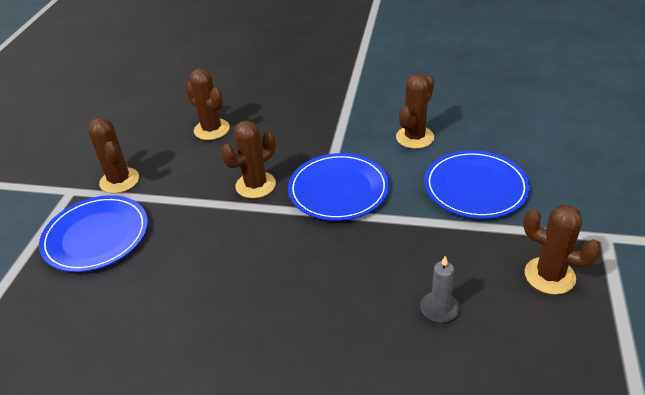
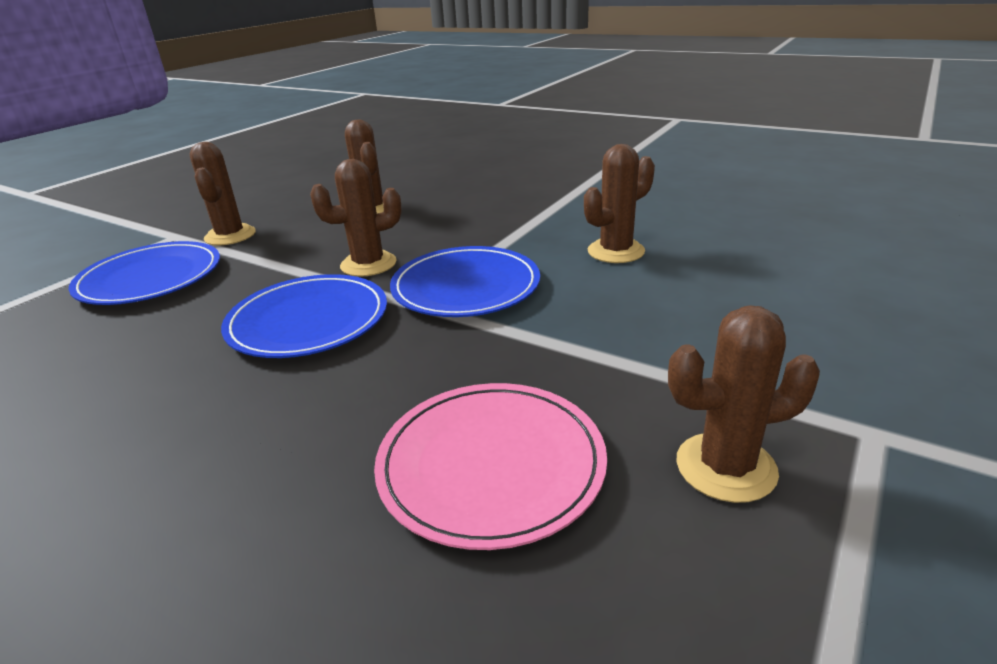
camera: 20 degrees right, 10 degrees down
grey candle [420,256,460,323] -> pink plate [374,383,607,550]
blue plate [424,150,530,219] -> blue plate moved to [221,274,387,358]
brown cactus [523,204,601,295] -> brown cactus turned 60 degrees counterclockwise [668,306,820,503]

